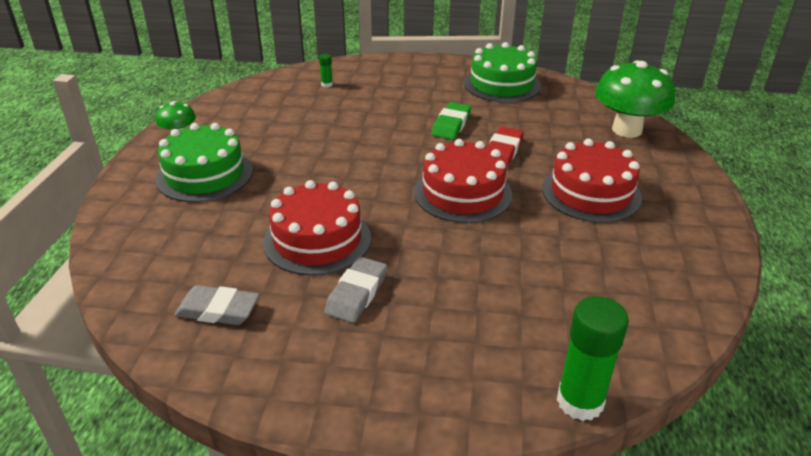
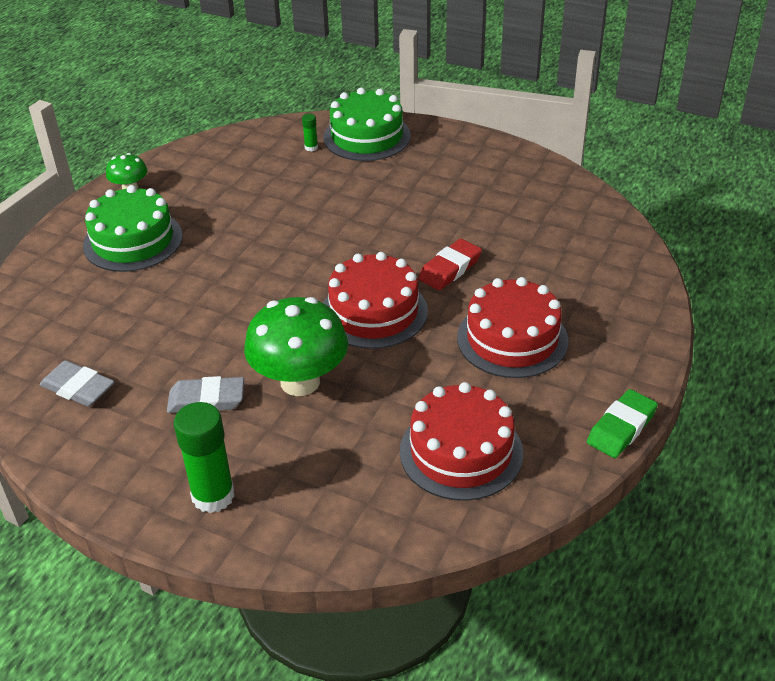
camera: 20 degrees right, 5 degrees up
red cake [263,180,371,276] -> red cake moved to [400,382,523,501]
grey eraser [324,257,387,323] -> grey eraser turned 45 degrees clockwise [167,376,244,413]
green eraser [431,102,471,140] -> green eraser moved to [587,389,658,458]
green cake [464,42,541,103] -> green cake moved to [324,88,411,161]
green glue stick [557,296,629,421] -> green glue stick moved to [174,402,235,513]
green mushroom [595,60,675,138] -> green mushroom moved to [244,297,348,396]

